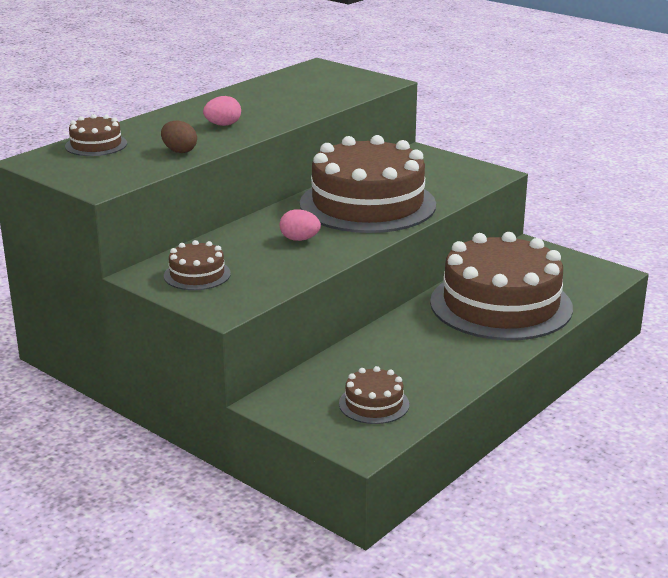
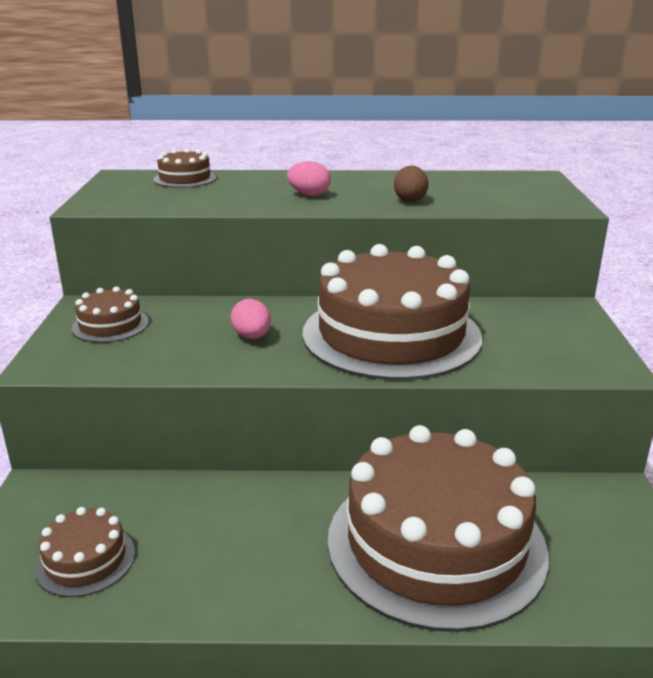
camera: 50 degrees right, 0 degrees up
brown egg [161,121,197,153] -> brown egg moved to [394,166,429,202]

